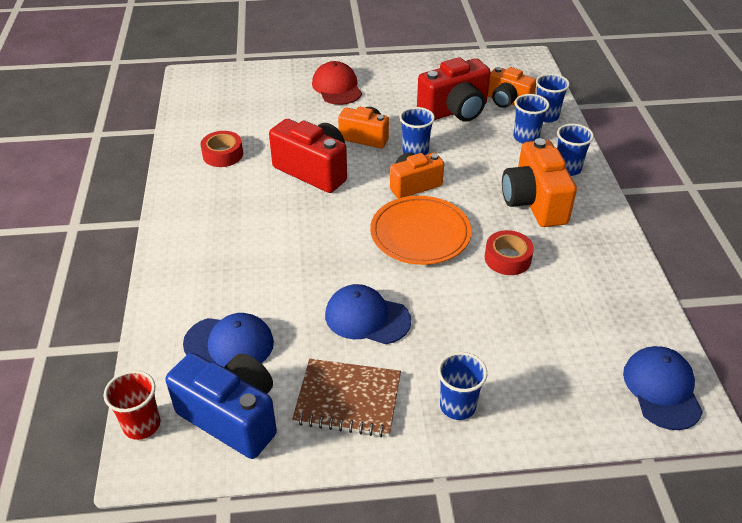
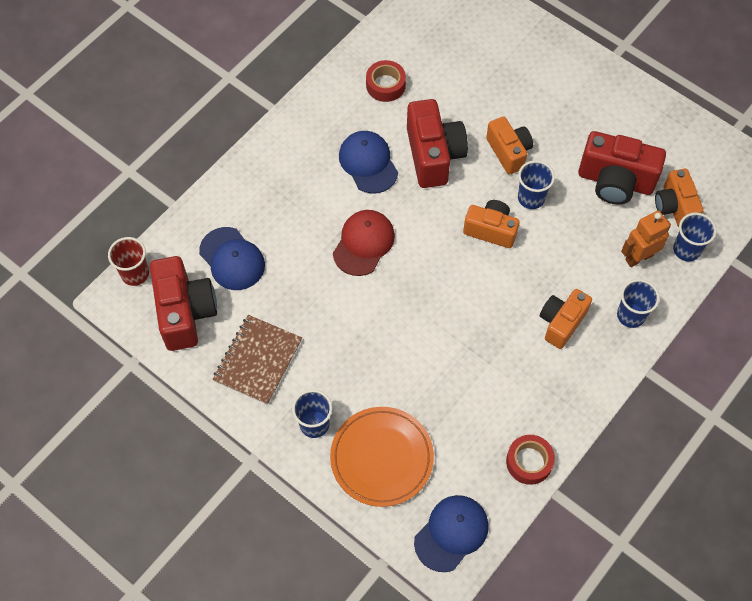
camera: 45 degrees right, 20 degrees up
blue camera [165,353,277,459] -> red camera [150,256,217,351]
brown notebook [292,359,401,437] -> brown notebook turned 60 degrees clockwise [212,315,302,405]
red cap [312,61,362,105] -> red cap moved to [333,210,395,276]
blue cap [325,284,411,344] -> blue cap moved to [339,131,398,193]
orange plate [370,196,472,265] -> orange plate moved to [330,407,434,507]
red tape [485,230,534,275] -> red tape moved to [506,435,555,485]
orange camera [502,138,577,227] -> orange camera [540,289,592,349], size x0.66
blue cup [514,94,549,143] -> orange robot [621,211,671,267]

